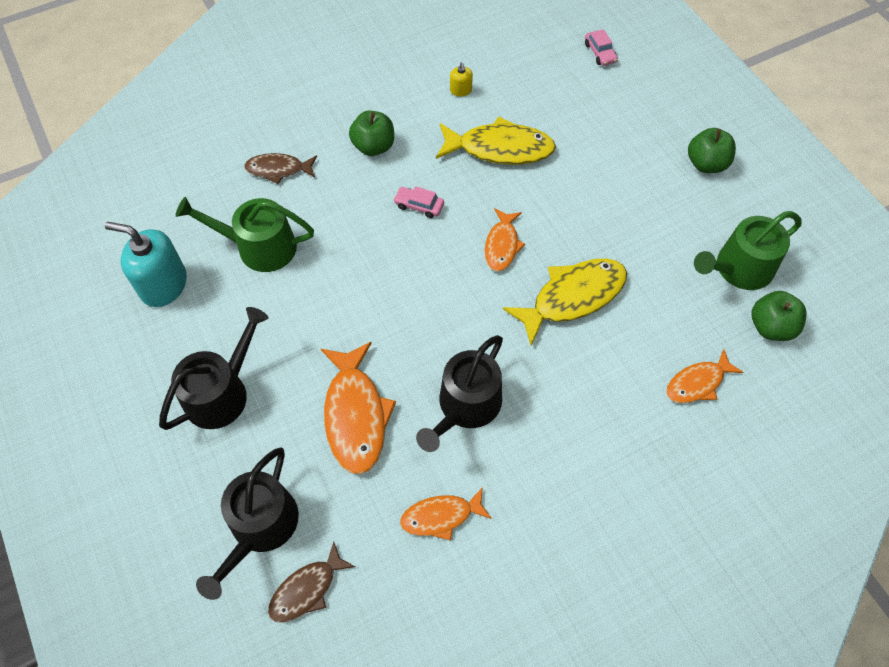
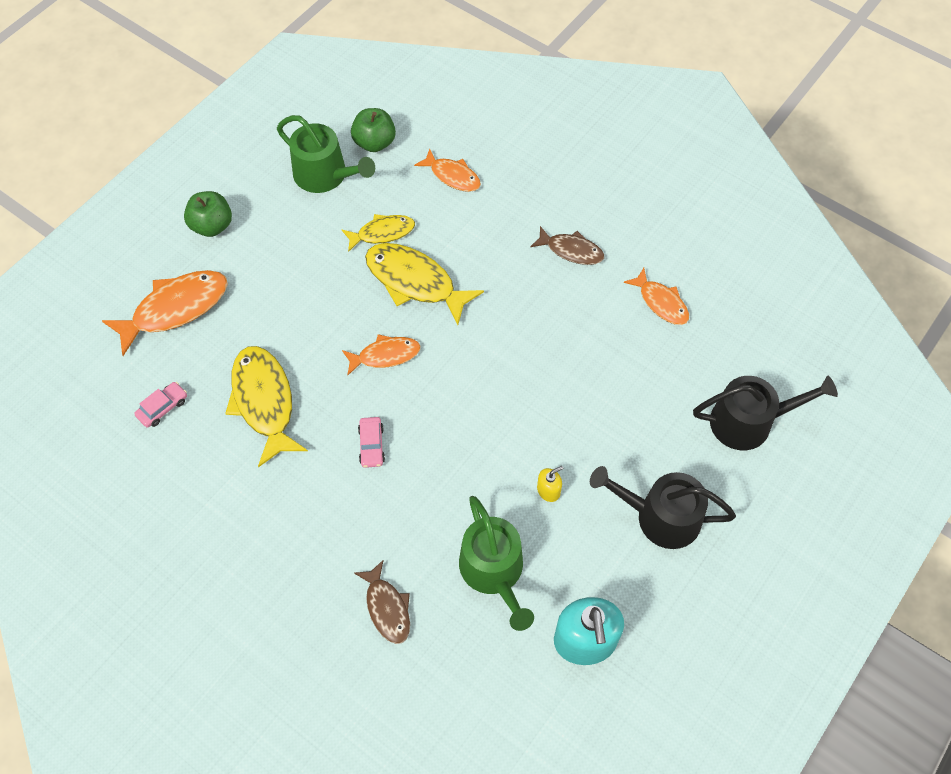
camera: 115 degrees left, 0 degrees up
brown fish [268,542,356,623] -> brown fish moved to [530,226,604,265]
orange fish [321,342,396,475] -> orange fish moved to [101,270,228,356]
green apple [349,111,394,156] -> none
black watering can [416,335,503,452] -> none
yellow soap dispenser [450,62,473,97] -> yellow soap dispenser moved to [537,466,563,502]
pink car [585,29,618,66] -> pink car moved to [134,382,187,427]
none -> yellow fish [342,214,415,252]

